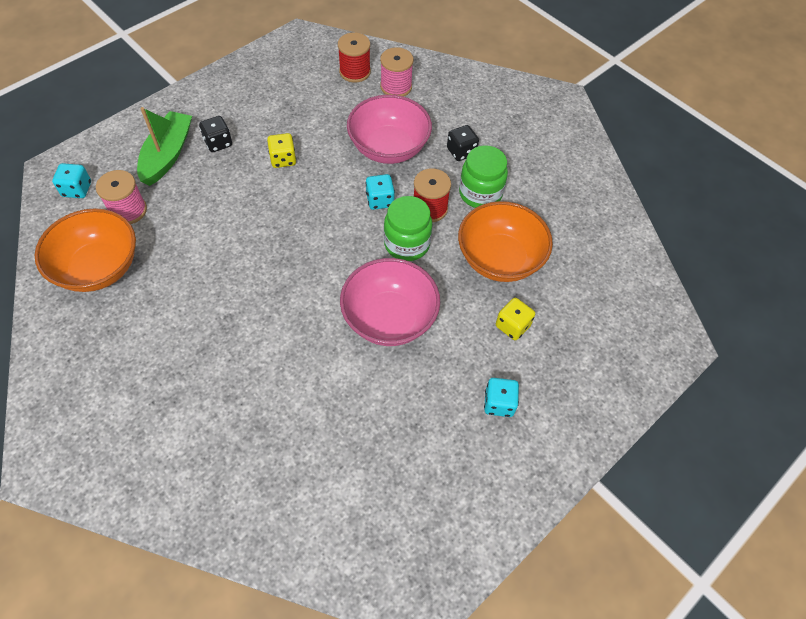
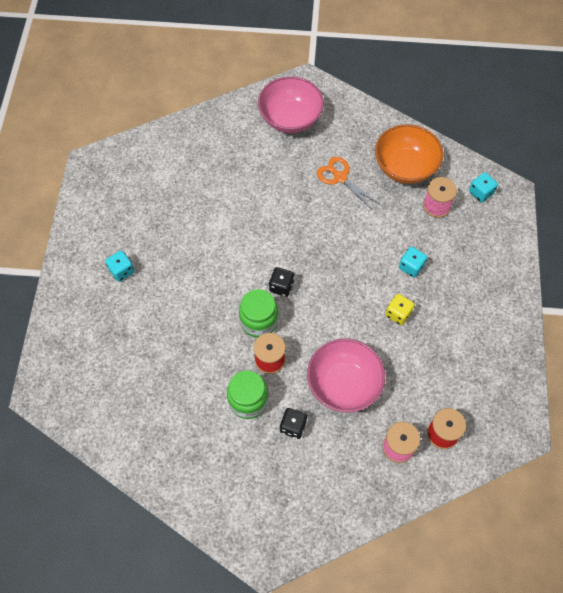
camera: 140 degrees right, 5 degrees up
green boat [137,107,192,186] -> none
black dice [199,116,232,152] -> black dice moved to [269,267,294,297]
pink bowl [340,258,440,346] -> pink bowl moved to [258,76,324,133]
turquoise dice [366,174,395,210] -> turquoise dice moved to [399,247,427,278]
orange bowl [458,201,553,282] -> none
yellow dice [496,298,535,340] -> none
none -> orange scissors [317,157,379,209]

